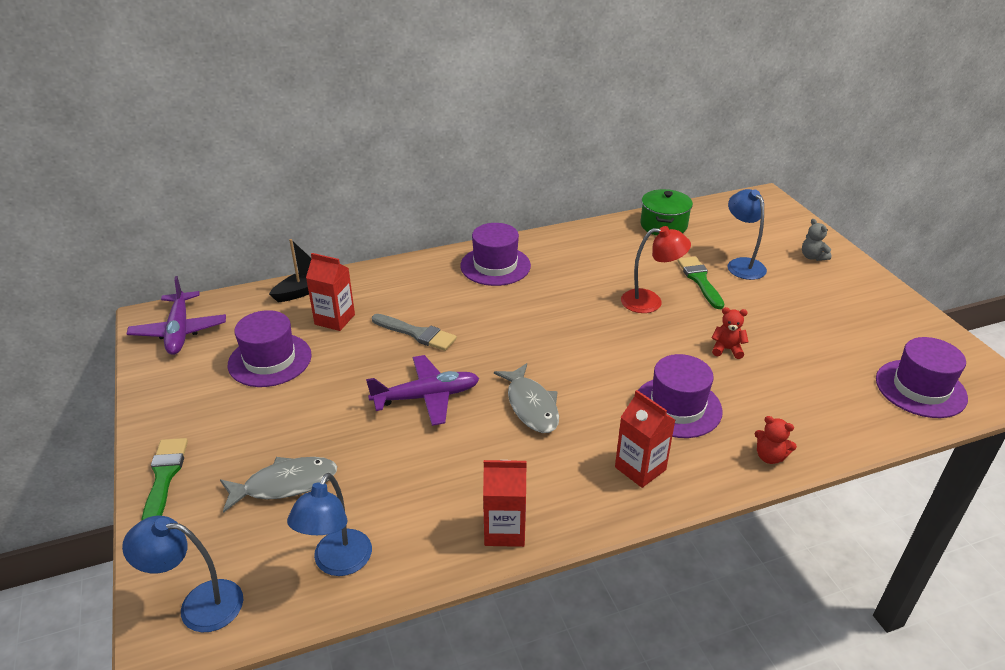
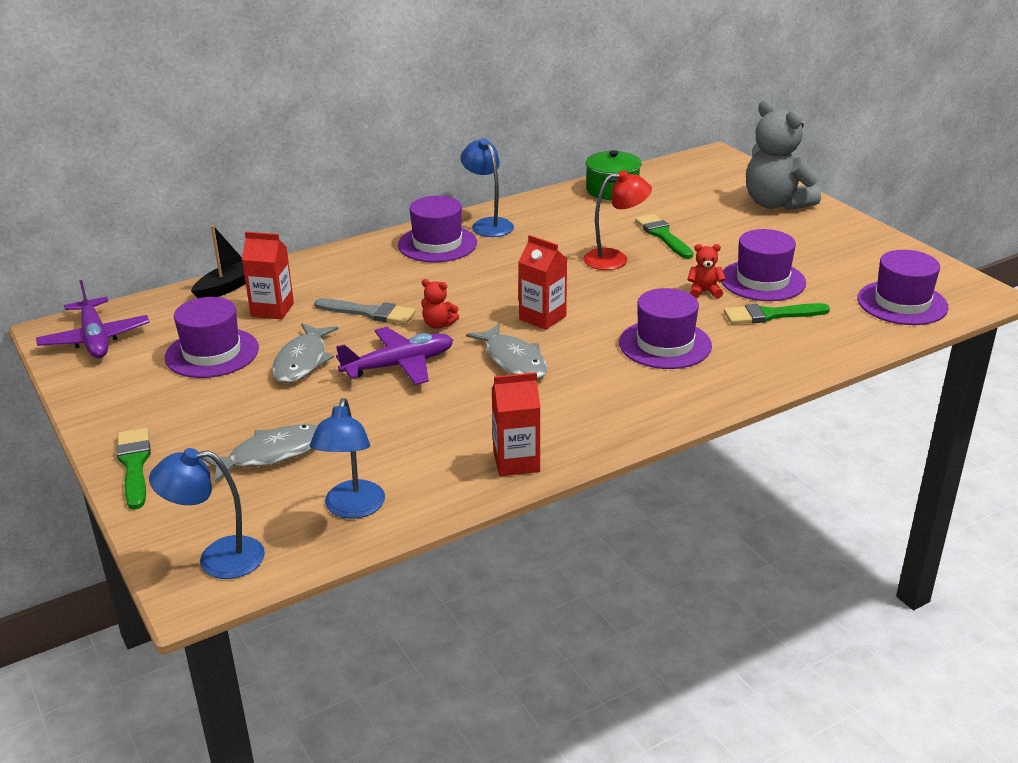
camera: 10 degrees left, 5 degrees down
red carton [615,390,675,488] -> red carton moved to [518,235,567,330]
blue lamp [727,189,767,280] -> blue lamp moved to [460,138,514,237]
red teddy bear [755,416,797,464] -> red teddy bear moved to [421,279,459,329]
grey teddy bear [802,219,831,261] -> grey teddy bear [746,100,821,211], size x2.35
none -> grey fish [272,323,339,383]
none -> purple hat [722,229,806,301]
none -> green brush [724,303,830,324]

